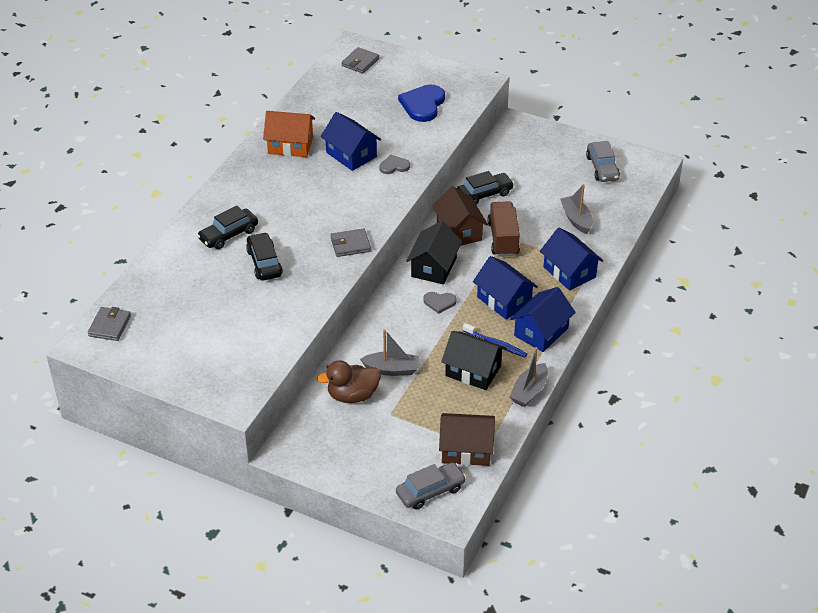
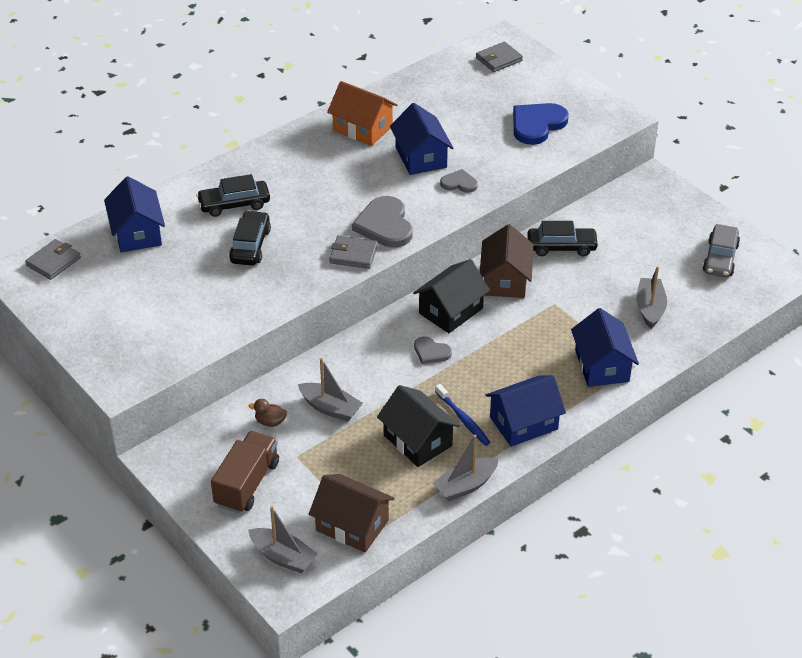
camera: 25 degrees right, 0 degrees up
brown duck [317,360,381,403] -> brown duck [249,399,287,427], size x0.51
grey car [396,462,466,510] -> grey boat [248,506,318,574]
blue house [473,256,538,320] -> blue house moved to [104,176,165,253]
brown truck [487,201,520,257] -> brown truck moved to [211,431,279,513]
none -> grey heart [352,196,412,248]

